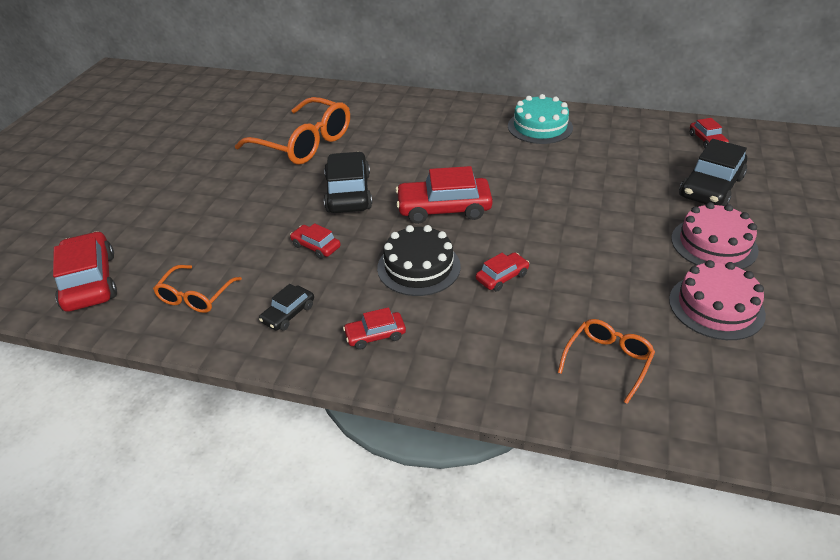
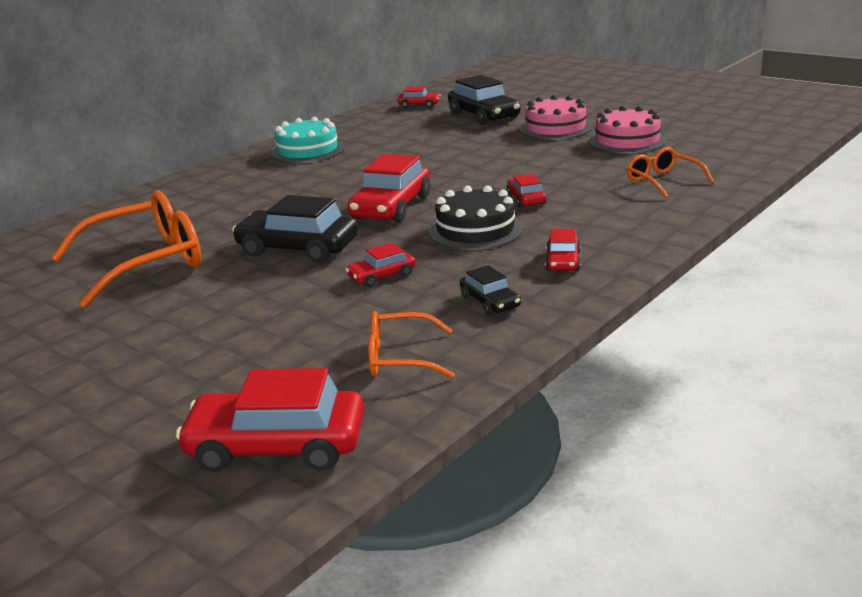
camera: 65 degrees left, 15 degrees down
orange glasses [153,265,242,313] -> orange glasses turned 135 degrees clockwise [368,311,455,378]

